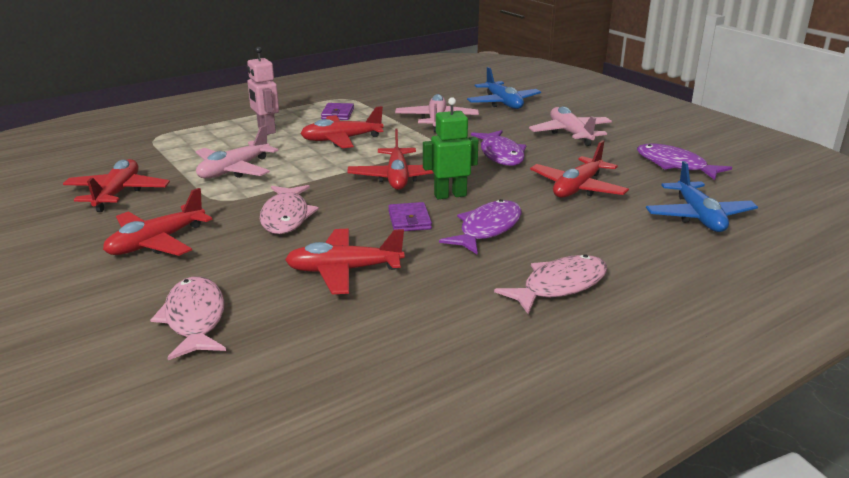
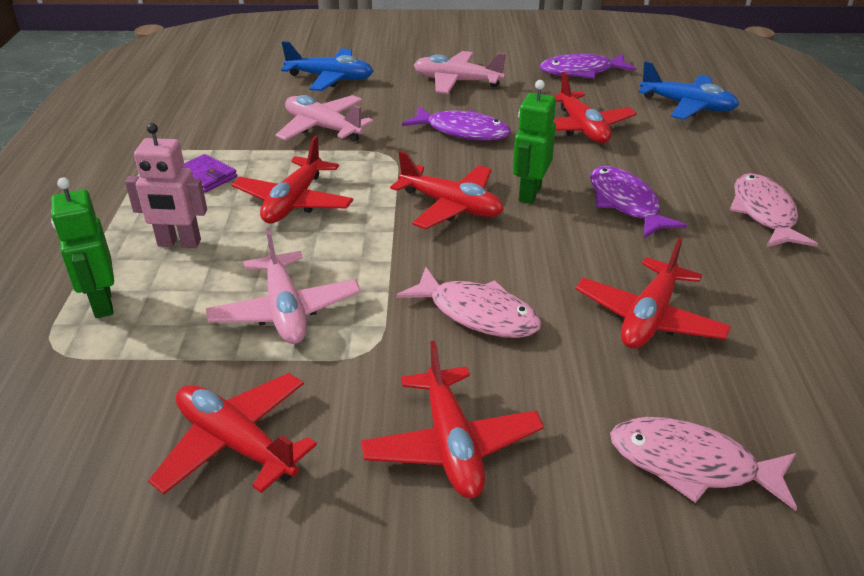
camera: 55 degrees left, 10 degrees up
purple wallet [388,202,432,231] -> none
none -> green robot [51,177,114,318]

